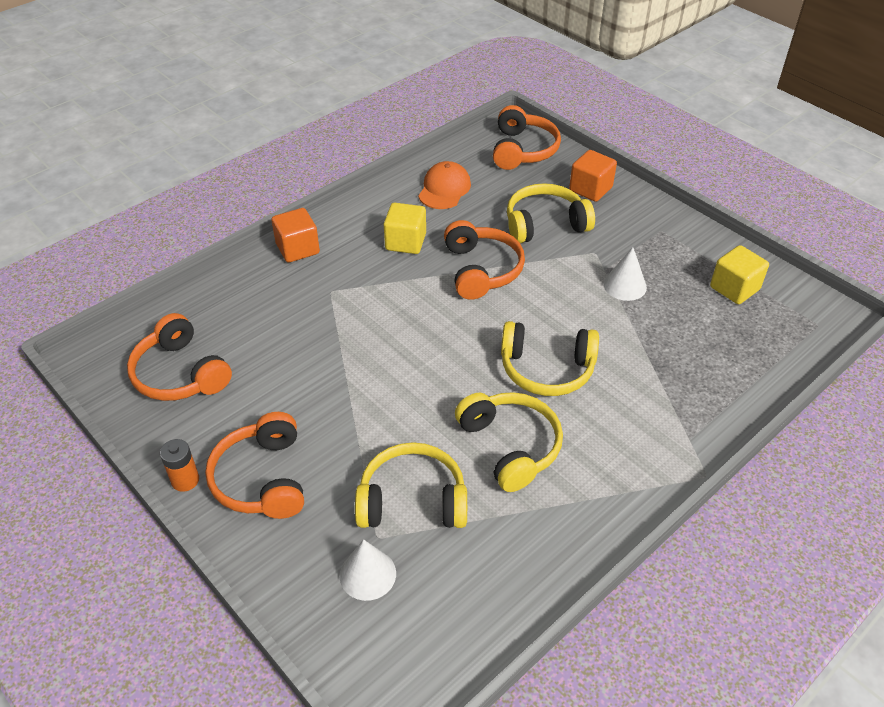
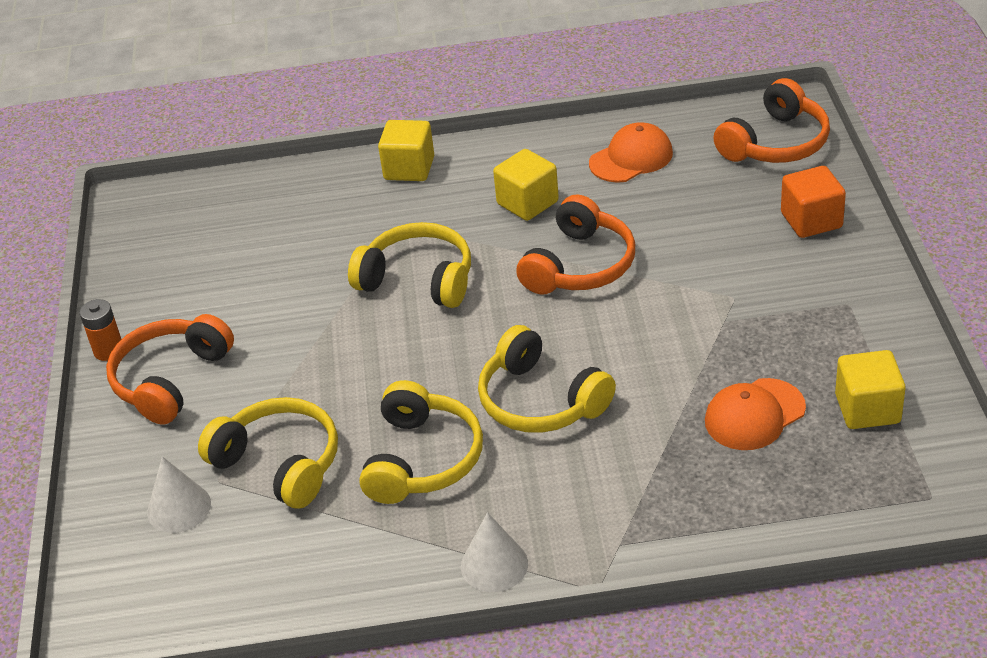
camera: 40 degrees right, 5 degrees down
orange headphones [127,313,232,401] -> none
orange cube [272,208,320,263] -> yellow cube [378,120,434,181]
yellow headphones [507,183,595,243] -> yellow headphones moved to [348,222,471,308]
white cone [603,247,647,301] -> white cone moved to [461,512,528,592]
none -> orange cap [705,378,806,450]

